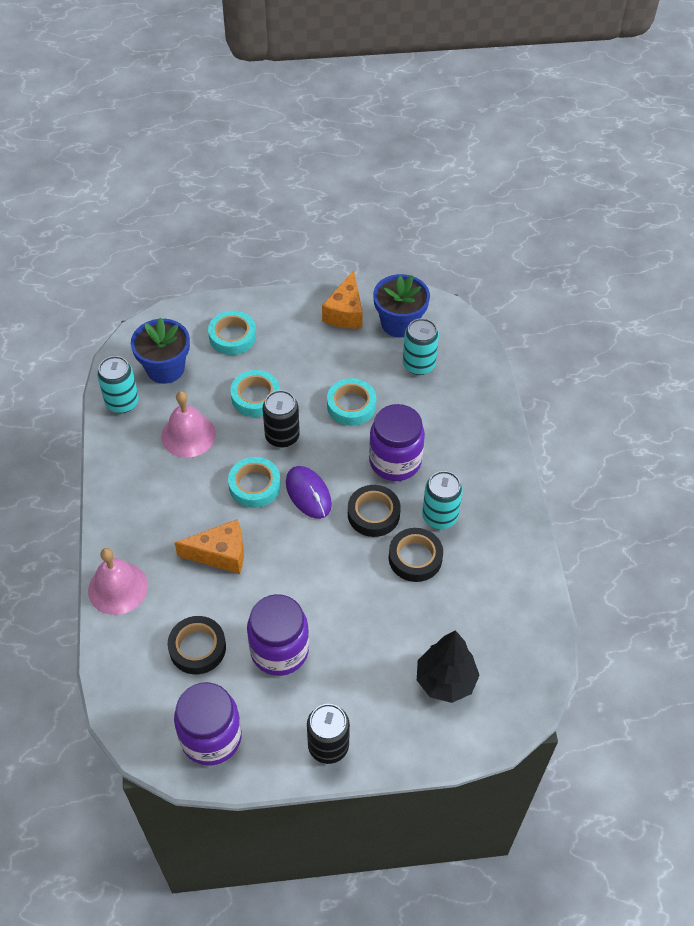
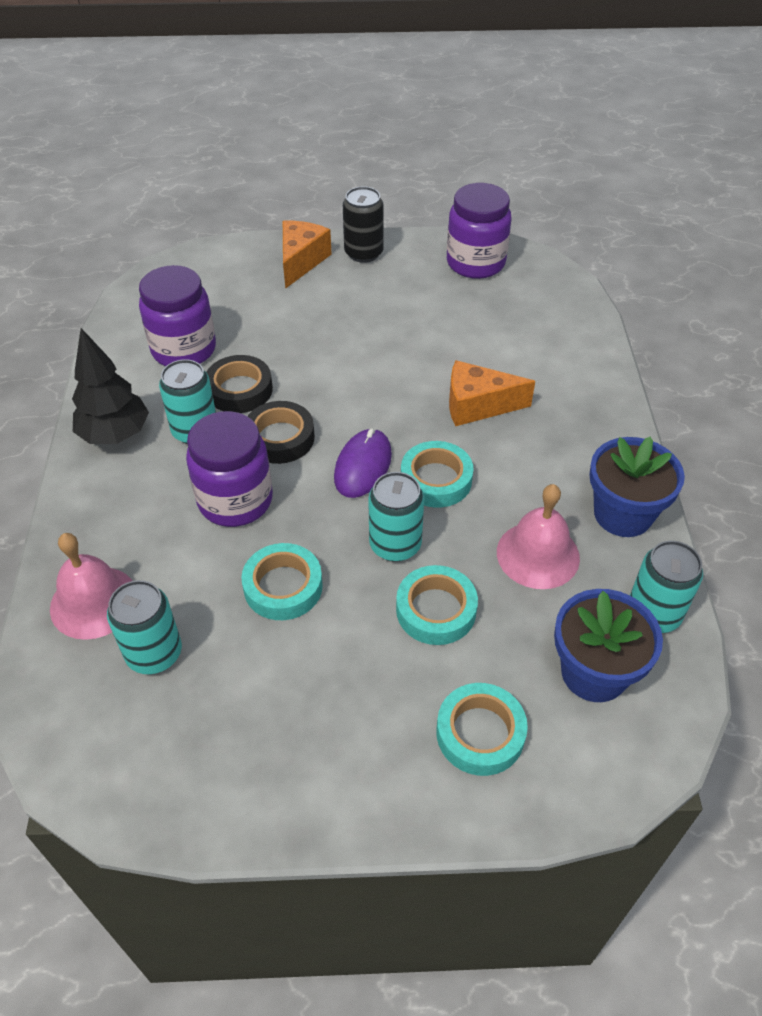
camera: 175 degrees left, 5 degrees down
pink bell [88,548,148,615] -> pink bell moved to [50,533,133,640]
black tape [168,616,226,674] -> none
purple jar [247,594,309,676] -> purple jar moved to [139,265,216,366]
black can [262,390,300,448] -> turquoise can [368,472,424,562]
purple mouse [286,466,332,519] -> purple mouse turned 45 degrees clockwise [334,428,392,498]
orange cheese [322,270,363,329] -> orange cheese moved to [283,221,332,289]
blue flower pot [373,274,430,338] -> blue flower pot moved to [589,437,685,537]
black tree [417,630,480,703] -> black tree moved to [72,328,149,444]

